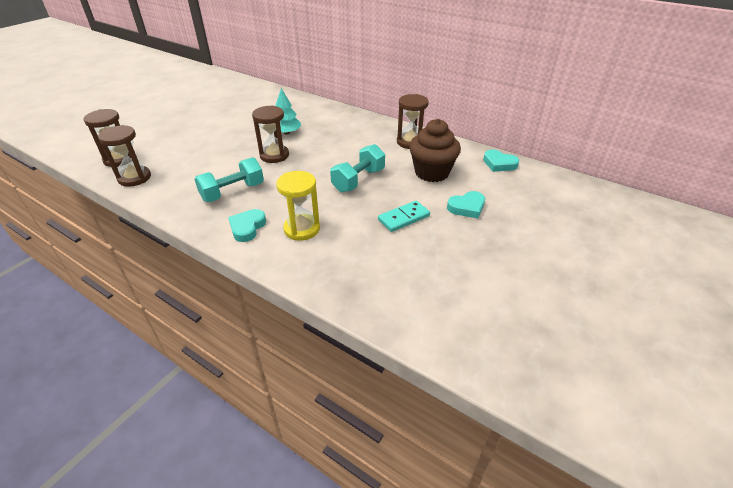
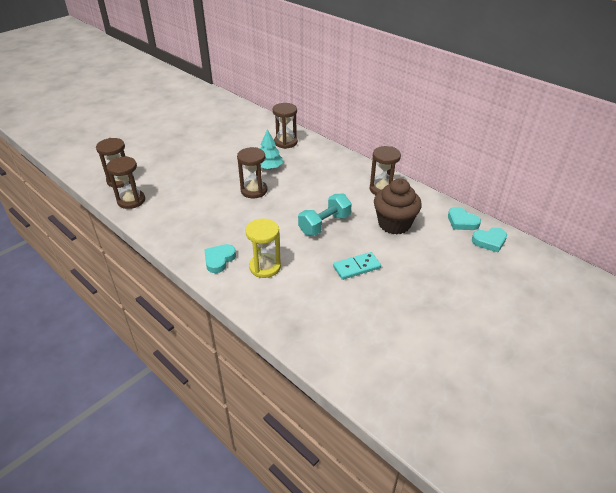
camera: 10 degrees right, 0 degrees up
turquoise dumbbell [194,157,264,202] -> none
turquoise heart [447,191,485,219] -> turquoise heart moved to [472,227,507,252]
none -> brown hourglass [273,103,298,149]

